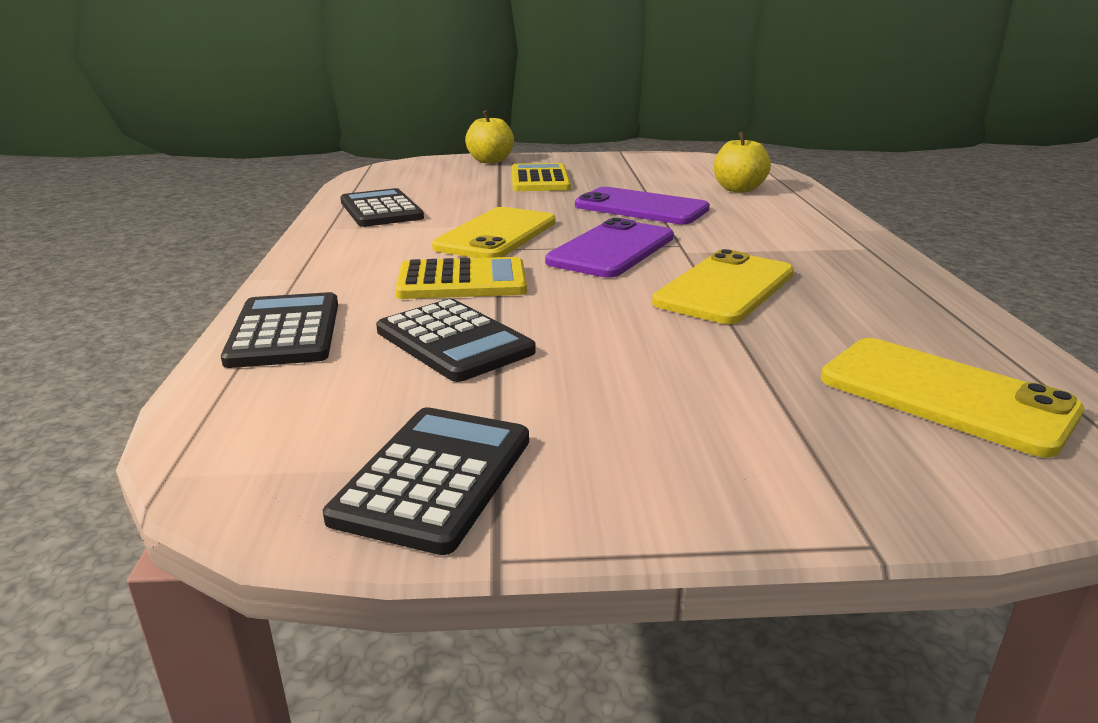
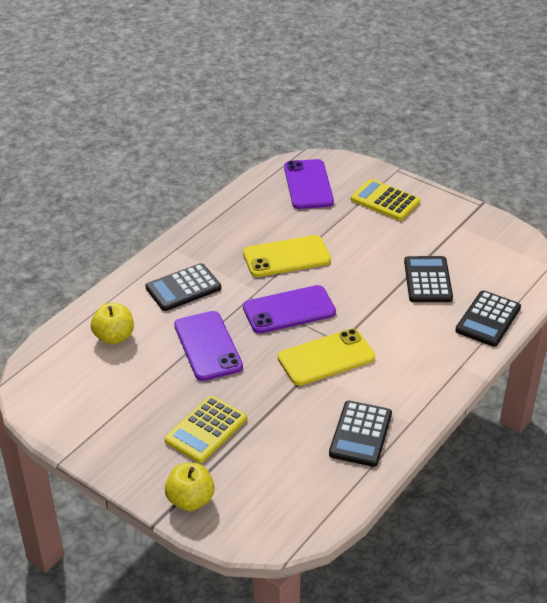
camera: 140 degrees left, 15 degrees up
black calculator [323,407,529,555] -> black calculator moved to [145,263,221,311]
yellow calculator [395,257,527,299] -> yellow calculator moved to [351,179,420,221]
yellow phone [821,338,1084,457] -> purple phone [284,159,334,209]

